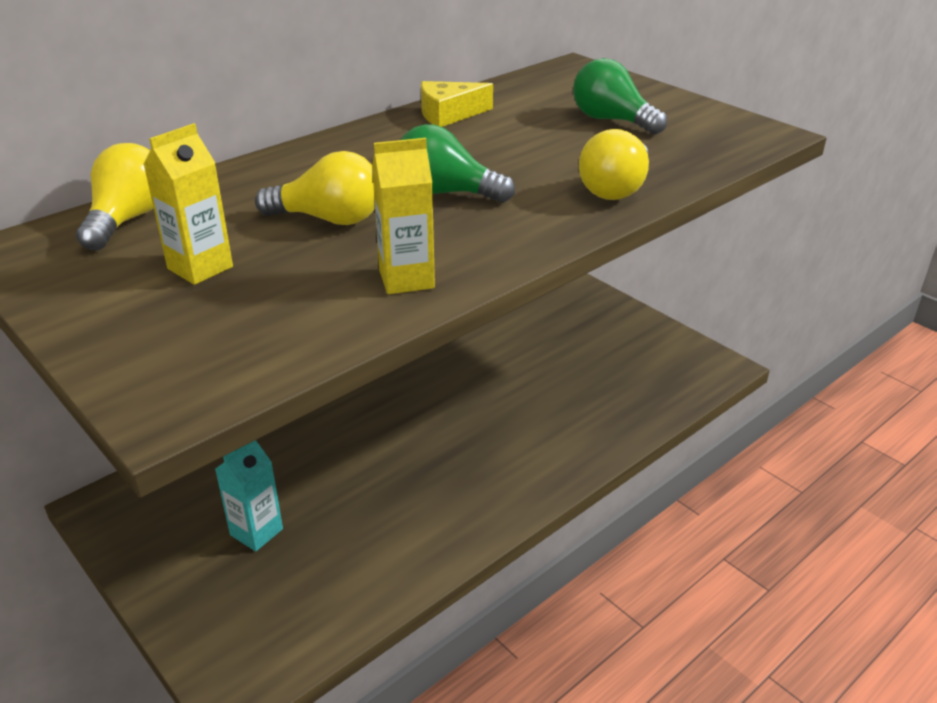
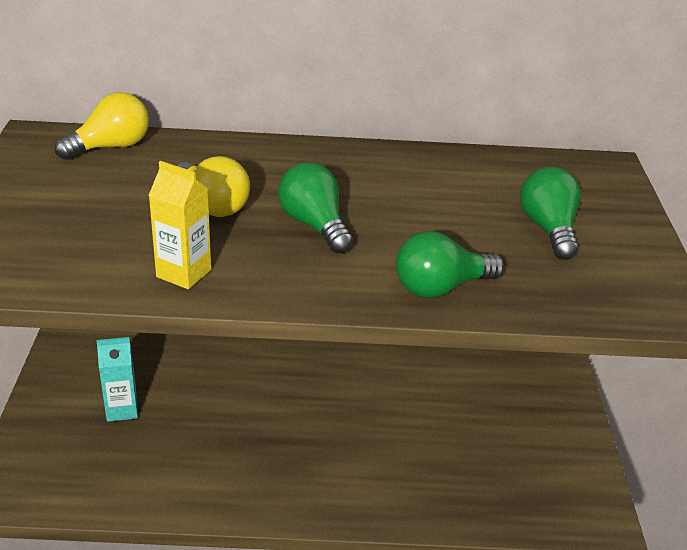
camera: 40 degrees right, 0 degrees up
yellow carton [143,123,233,285] -> none
yellow cheese [421,81,493,127] -> none
yellow light bulb [579,129,649,200] -> green light bulb [396,231,504,298]

